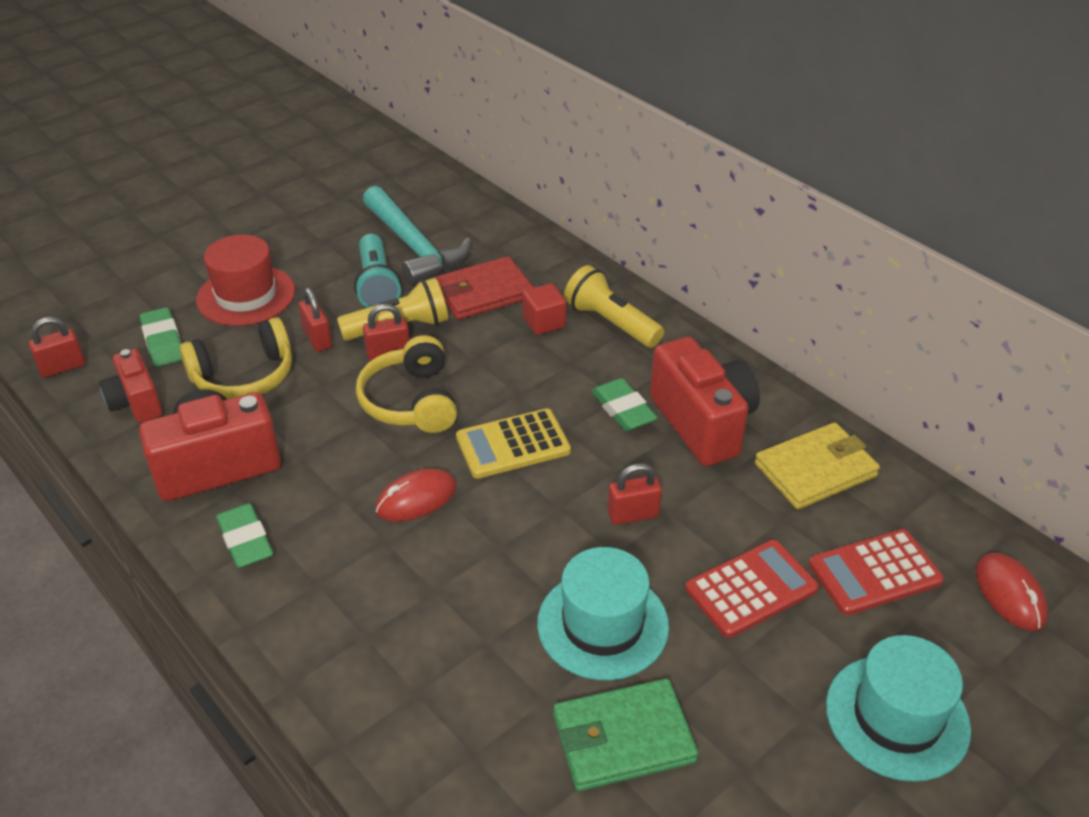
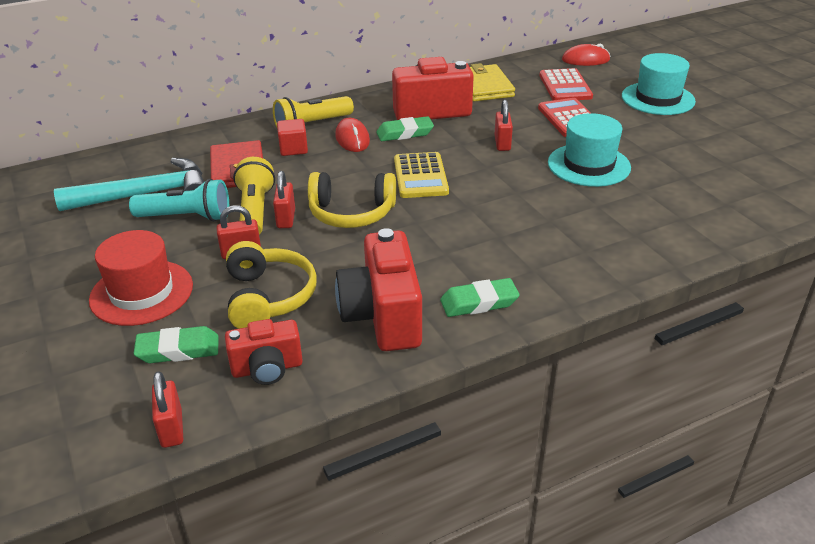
camera: 75 degrees left, 5 degrees down
red mouse [375,469,457,522] -> red mouse moved to [335,118,370,152]
green wallet [553,678,698,791] -> none

